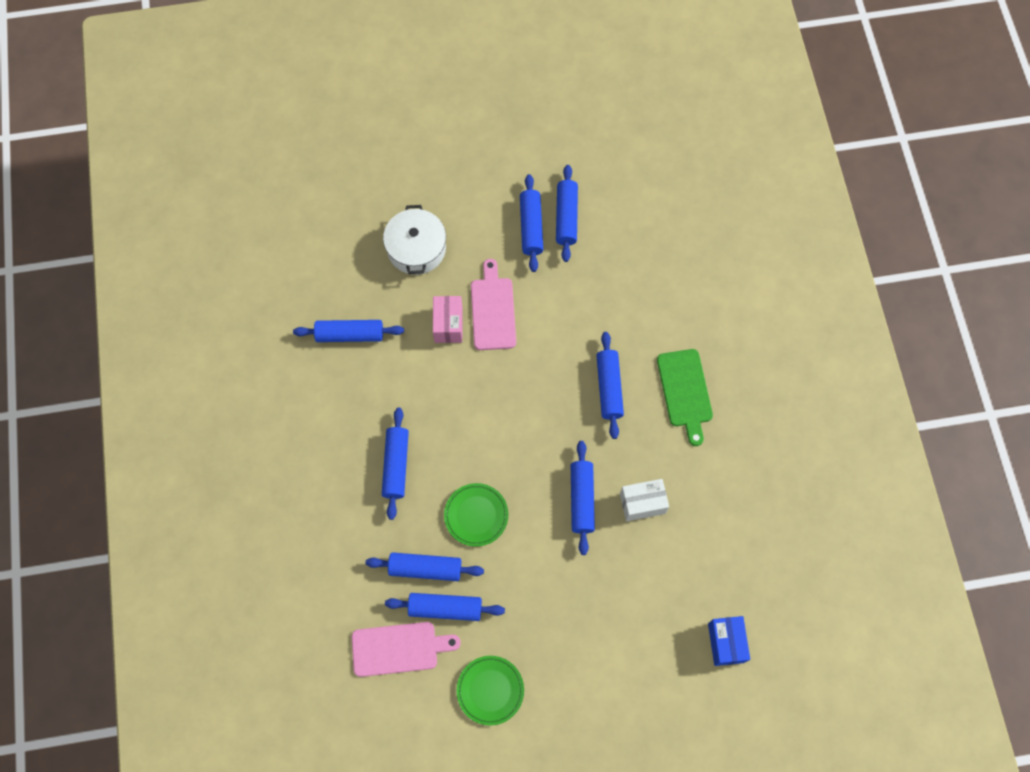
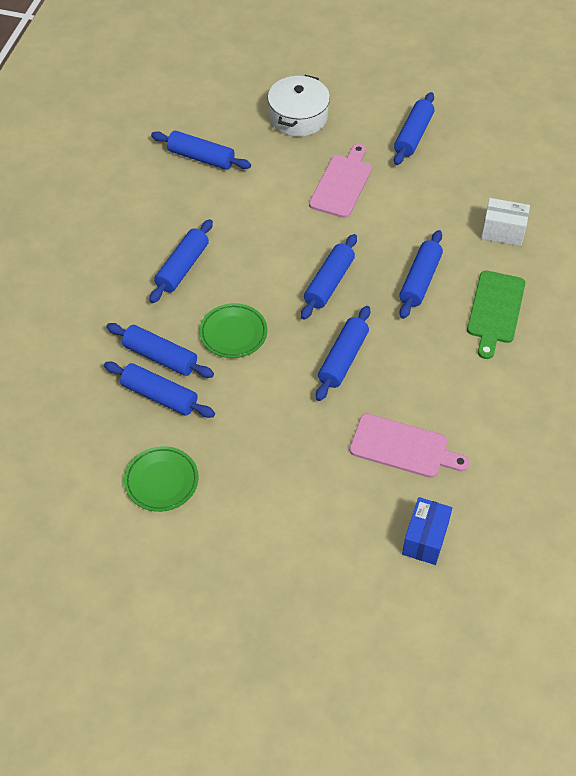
camera: 25 degrees right, 15 degrees down
pink cutting board [352,622,461,677] -> pink cutting board moved to [350,414,470,478]
pink box [433,296,462,343] -> none
blue rolling pin [556,165,578,262] -> blue rolling pin moved to [301,234,357,320]
white box [620,479,669,521] -> white box moved to [481,198,530,246]

